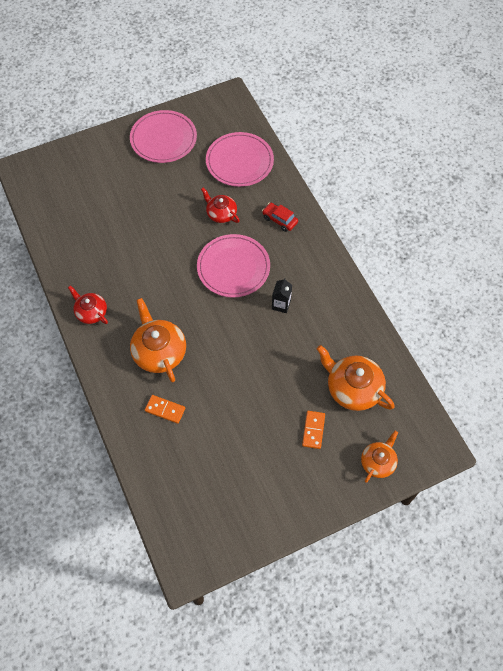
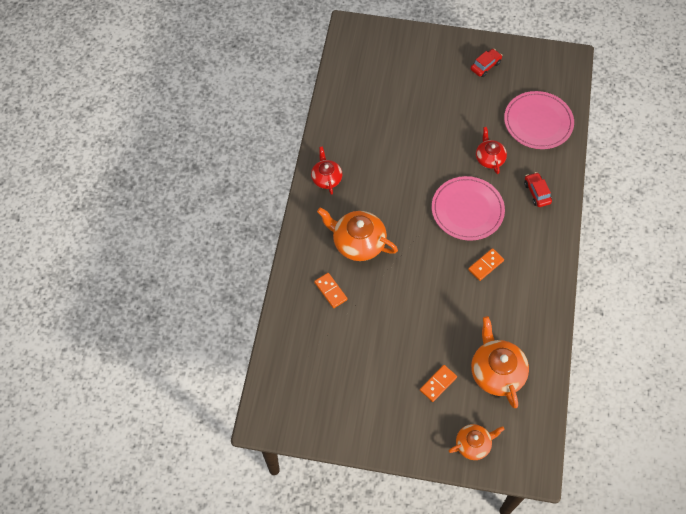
camera: 35 degrees right, 0 degrees up
pink plate [130,110,197,163] -> red car [471,49,502,77]
orange teapot [130,298,186,382] -> orange teapot turned 75 degrees counterclockwise [317,207,398,261]
black carton [272,278,292,313] -> orange domino [468,248,504,281]

